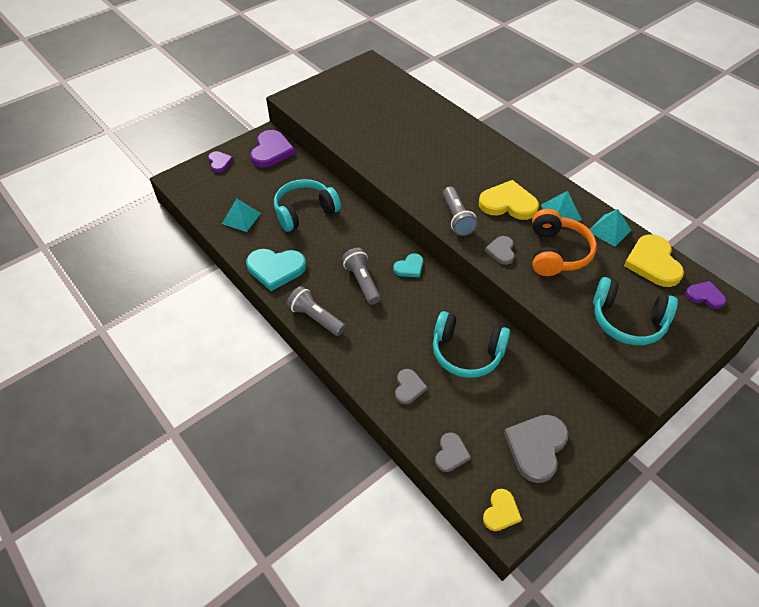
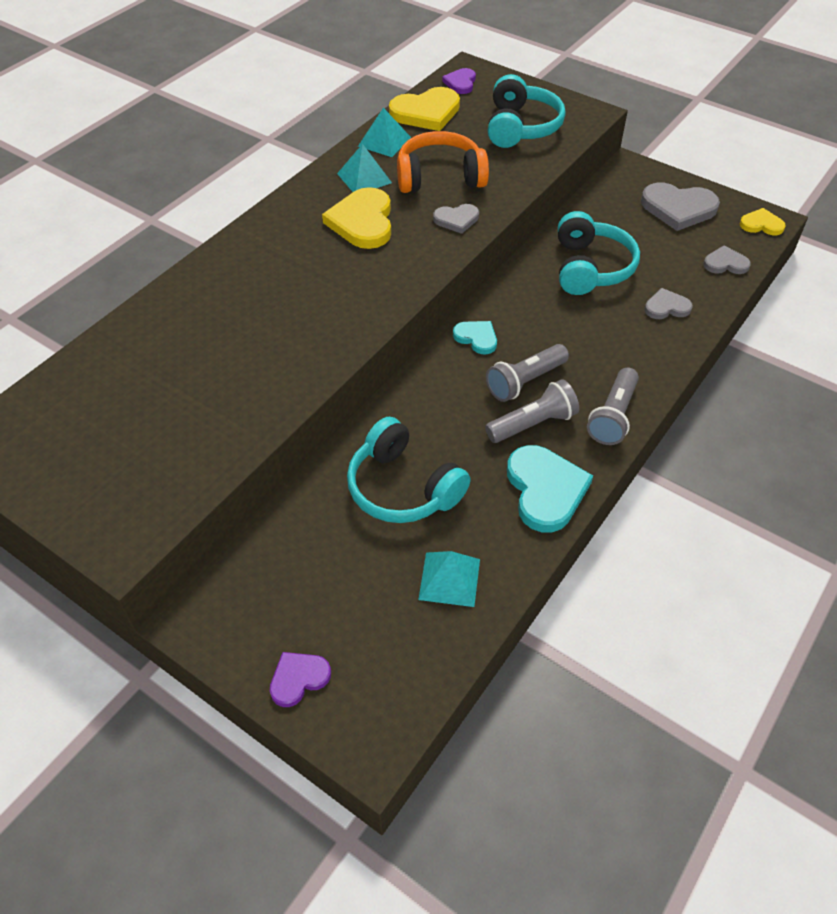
camera: 105 degrees left, 0 degrees up
purple heart [250,130,295,167] -> none
grey flashlight [443,187,478,236] -> grey flashlight moved to [485,379,579,443]

